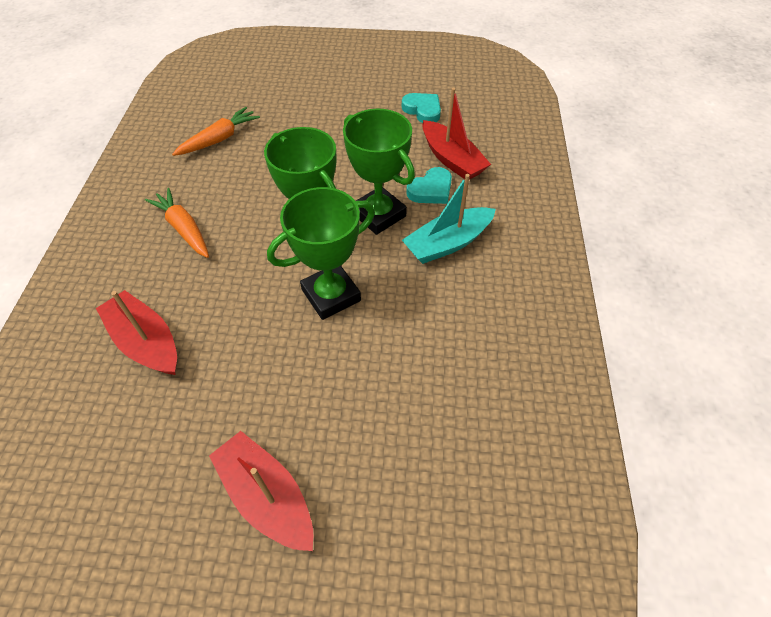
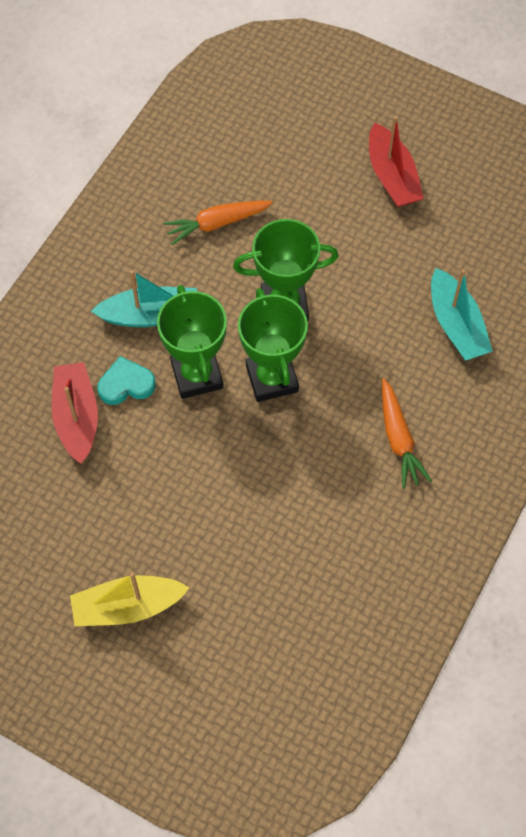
camera: 155 degrees left, 10 degrees up
red boat [96,290,177,375] -> turquoise boat [431,268,493,361]
orange carrot [172,107,260,156] -> orange carrot moved to [163,201,273,245]
turquoise heart [402,93,441,123] -> none
none -> yellow boat [70,572,190,626]

